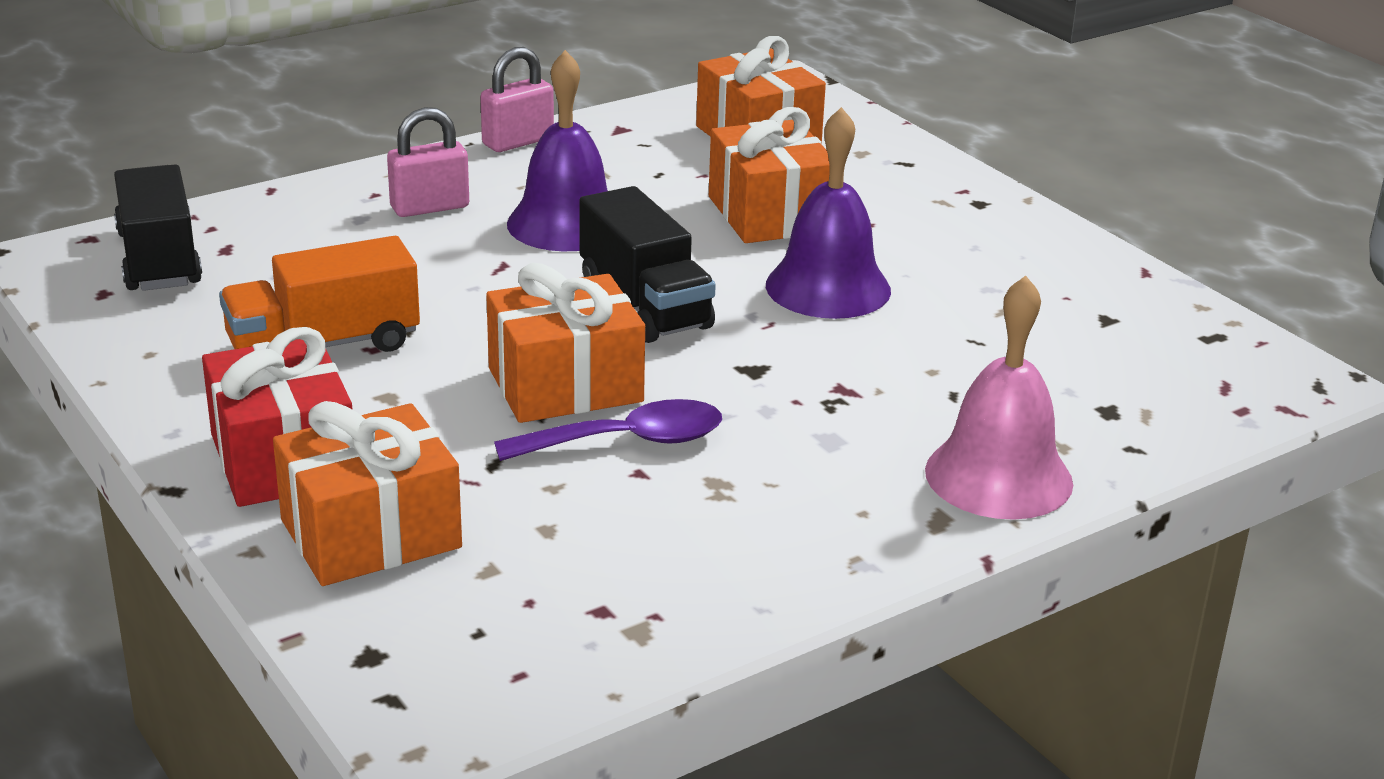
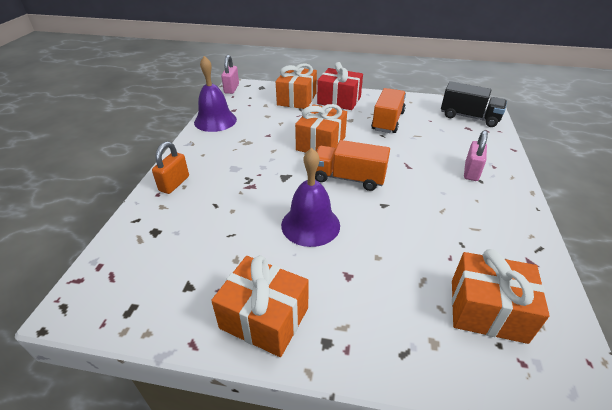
camera: 135 degrees right, 10 degrees up
pink padlock [480,47,554,152] -> pink padlock moved to [221,55,239,94]
purple spoon [494,399,722,461] -> none
purple bell [507,50,608,251] -> purple bell moved to [194,56,237,132]
black truck [579,186,716,343] -> orange truck [315,140,390,191]
orange gift [709,107,830,243] -> orange gift moved to [211,255,309,357]
pink bell [925,276,1073,520] -> orange padlock [152,141,189,194]

